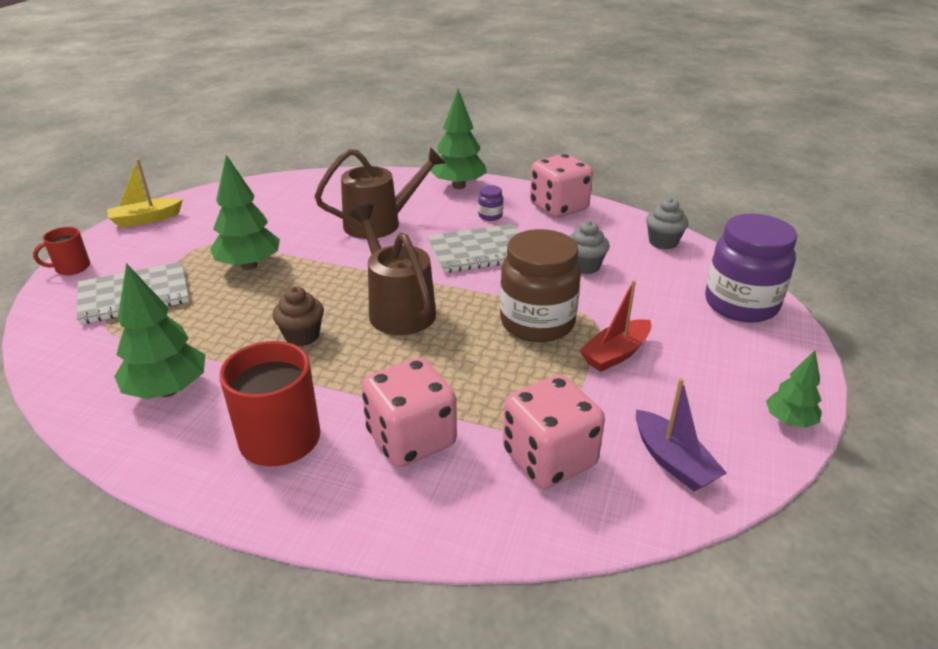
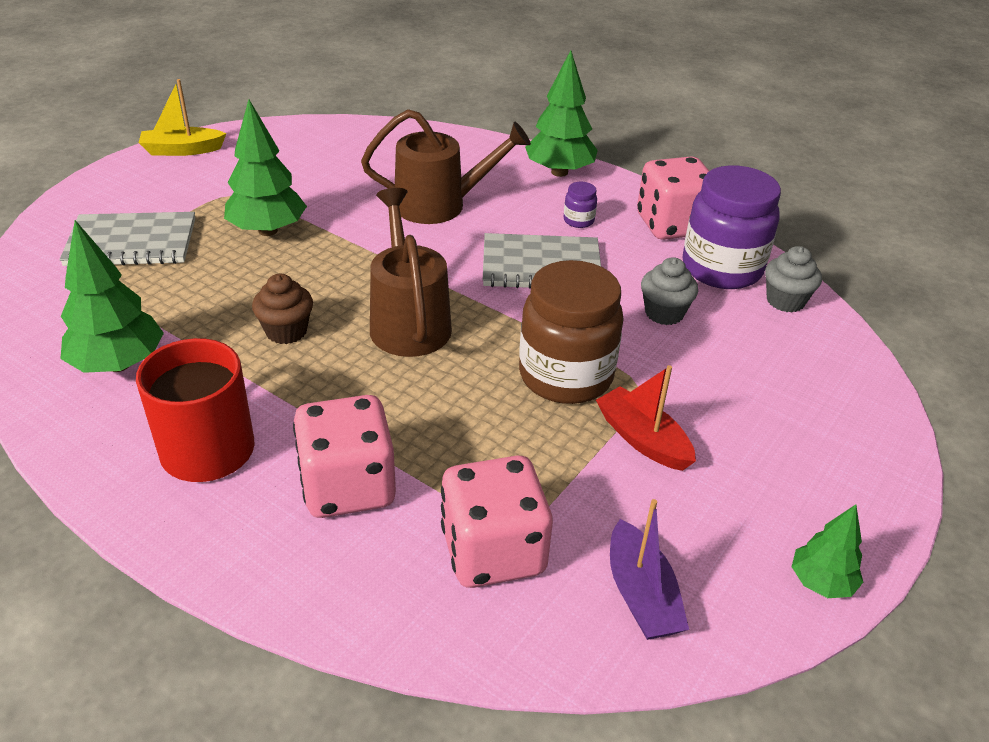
camera: 15 degrees right, 5 degrees up
red mug [33,227,90,275] -> none
red boat [579,280,651,372] -> red boat turned 75 degrees clockwise [596,365,696,471]
purple jar [705,214,797,323] -> purple jar moved to [683,165,781,289]

